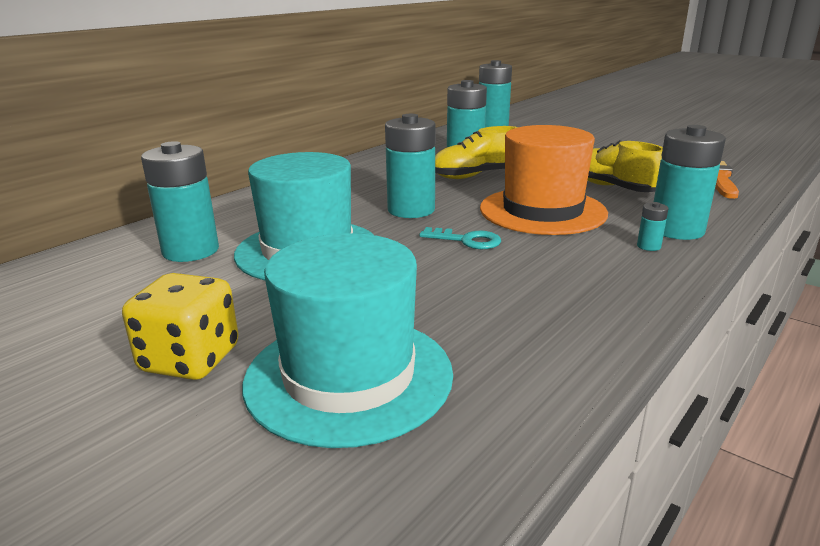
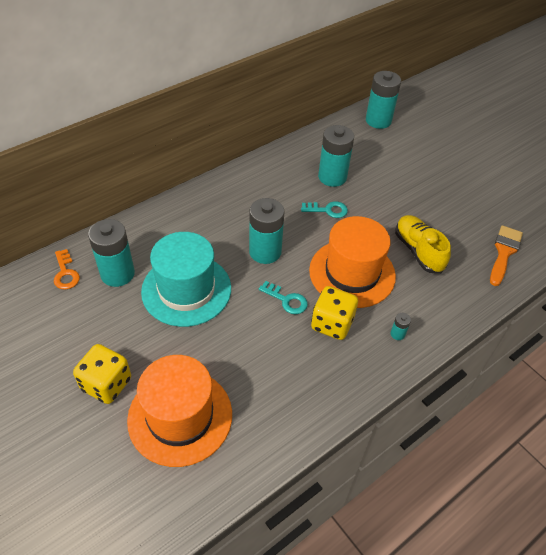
camera: 10 degrees right, 25 degrees up
turquoise hat [242,233,453,448] -> orange hat [127,355,232,467]
yellow shoe [435,126,518,179] -> turquoise key [301,201,348,218]
turquoise battery [654,125,726,240] -> none
none -> orange key [54,249,80,290]
none -> yellow dice [311,286,358,340]

